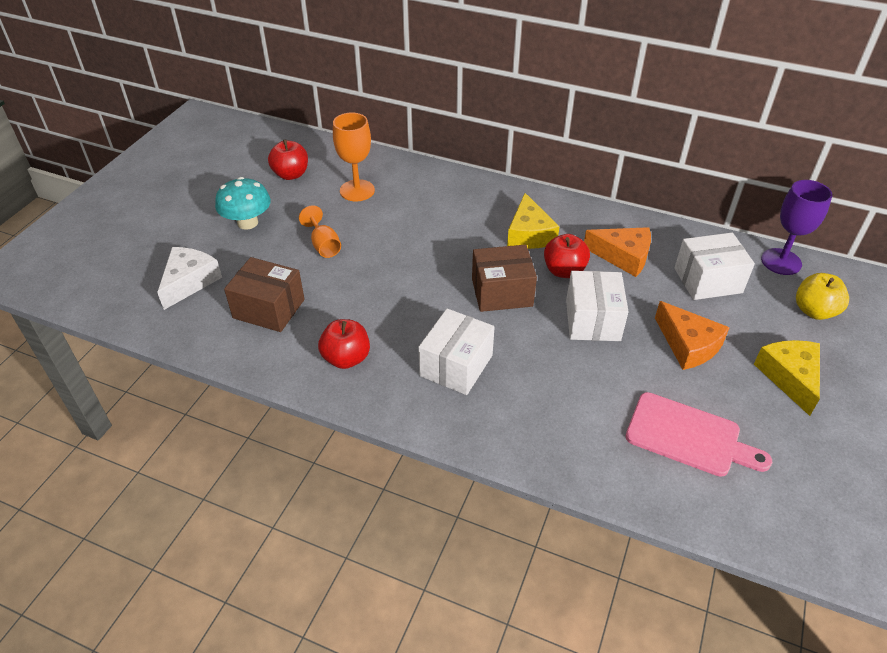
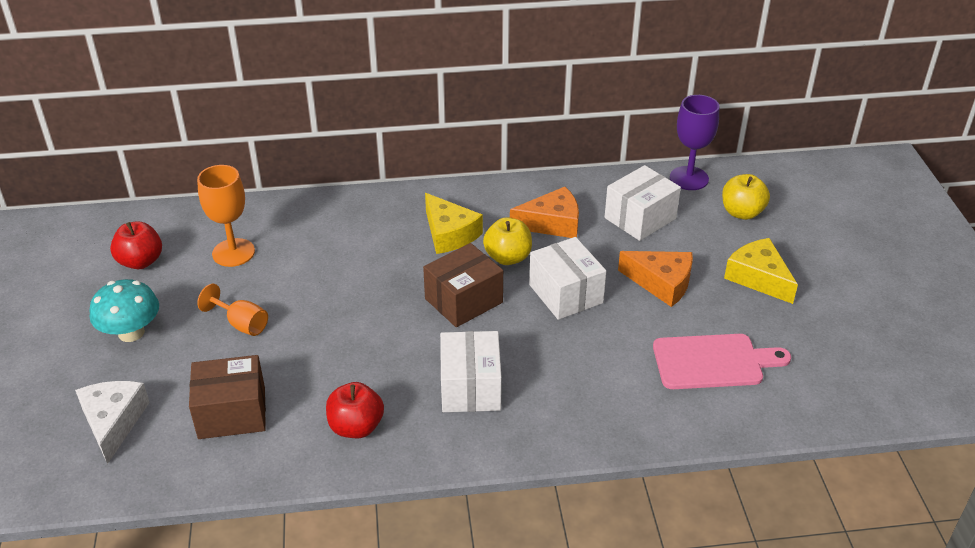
camera: 30 degrees left, 5 degrees down
red apple [544,234,590,278] -> yellow apple [483,217,532,265]

